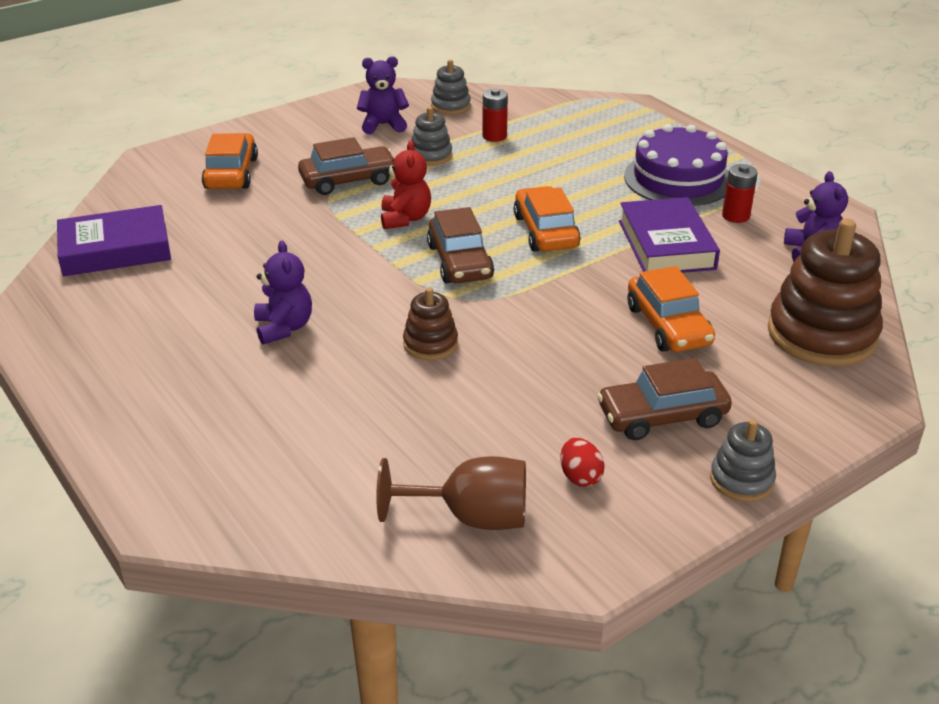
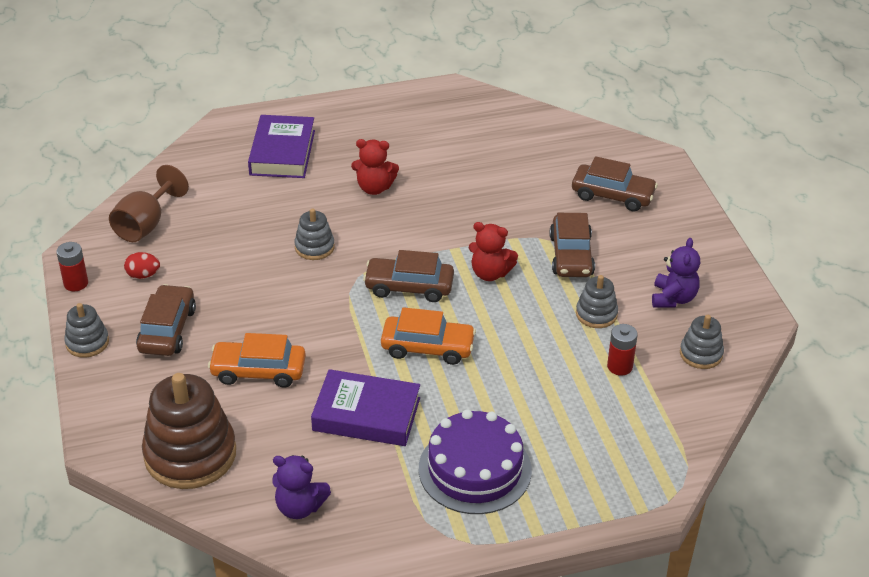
camera: 110 degrees right, 5 degrees up
purple book [57,205,171,276] -> purple book moved to [248,115,315,178]
orange car [202,133,258,189] -> brown car [572,156,658,211]
purple teddy bear [254,241,312,345] -> red teddy bear [351,139,399,195]
brown stacking toy [403,287,458,360] -> grey stacking toy [294,208,335,260]
red battery [722,164,758,223] -> red battery moved to [56,242,88,291]

